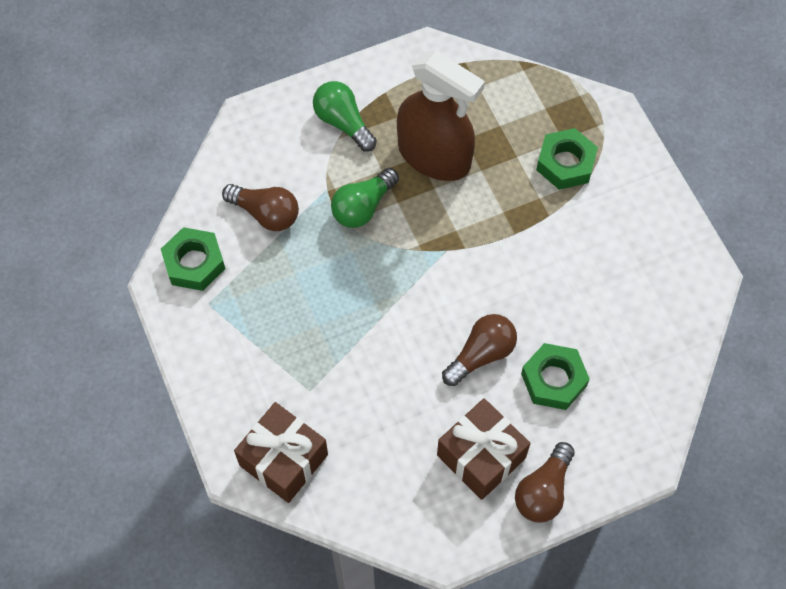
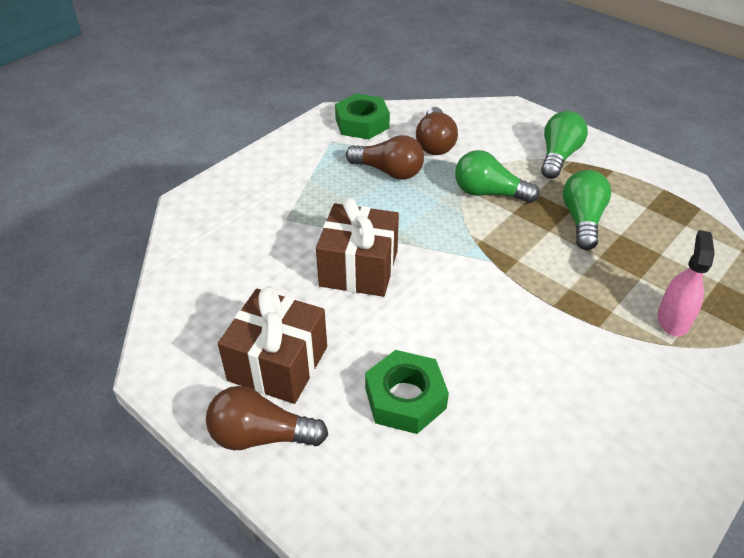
camera: 65 degrees right, 20 degrees down
brown gift [234,402,328,503] -> brown gift moved to [316,198,399,297]
brown spray bottle [397,50,485,181] -> green light bulb [563,170,611,250]
brown light bulb [442,314,517,386] -> brown light bulb moved to [346,135,424,180]
green nut [536,128,598,190] -> pink spray bottle [657,230,715,337]

